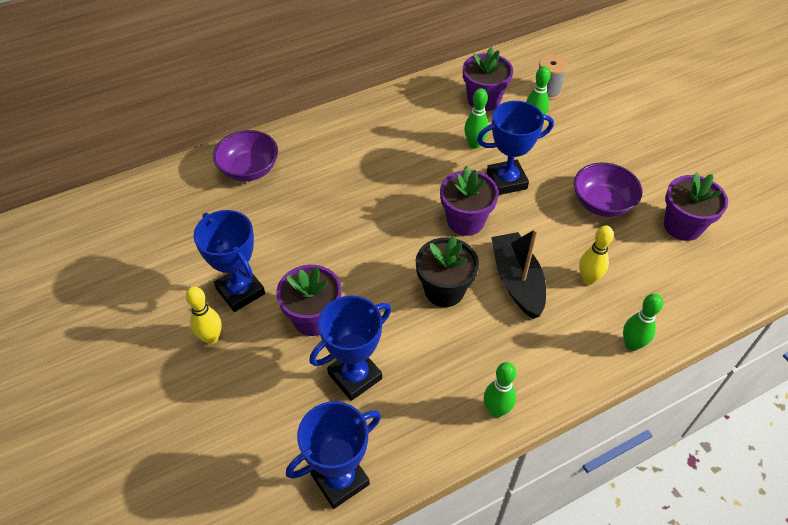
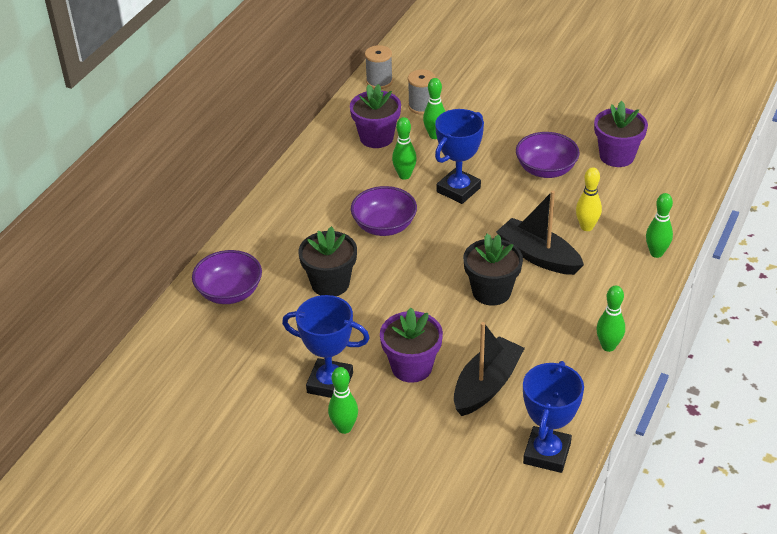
camera: 35 degrees left, 10 degrees down
yellow bowling pin [186,286,222,344] -> green bowling pin [328,367,358,434]
blue trophy [309,296,391,401] -> black boat [454,322,525,416]
purple flower pot [440,166,499,236] -> none
none -> black flower pot [298,226,357,296]
none -> purple bowl [351,186,417,236]
none -> grey spool [365,45,393,89]

